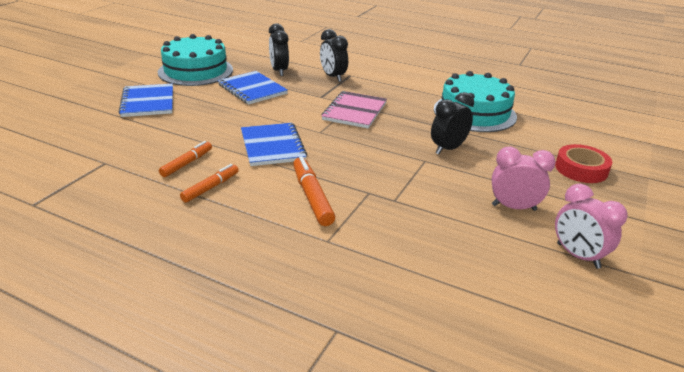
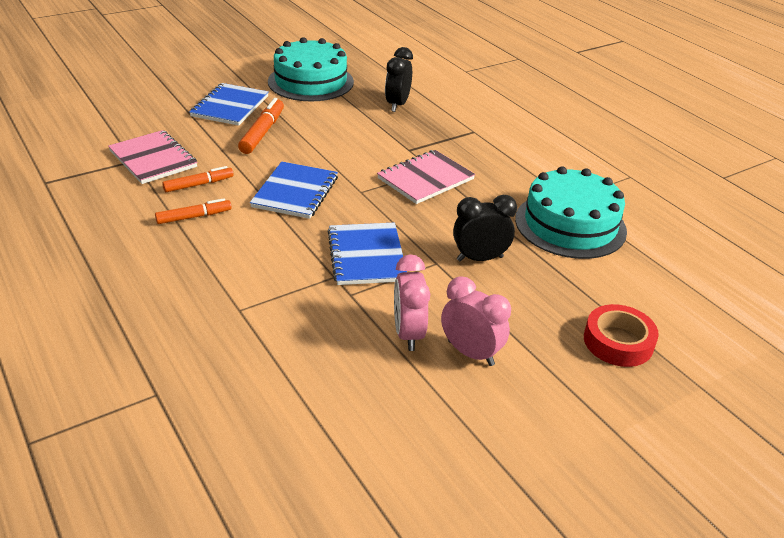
camera: 30 degrees right, 5 degrees up
blue notebook [218,71,288,105] -> blue notebook moved to [327,222,407,285]
orange marker [293,156,335,226] -> orange marker moved to [238,98,284,154]
black clock [320,29,348,82] -> none
pink clock [555,184,628,269] -> pink clock moved to [394,254,430,351]
none -> pink notebook [108,130,197,184]

